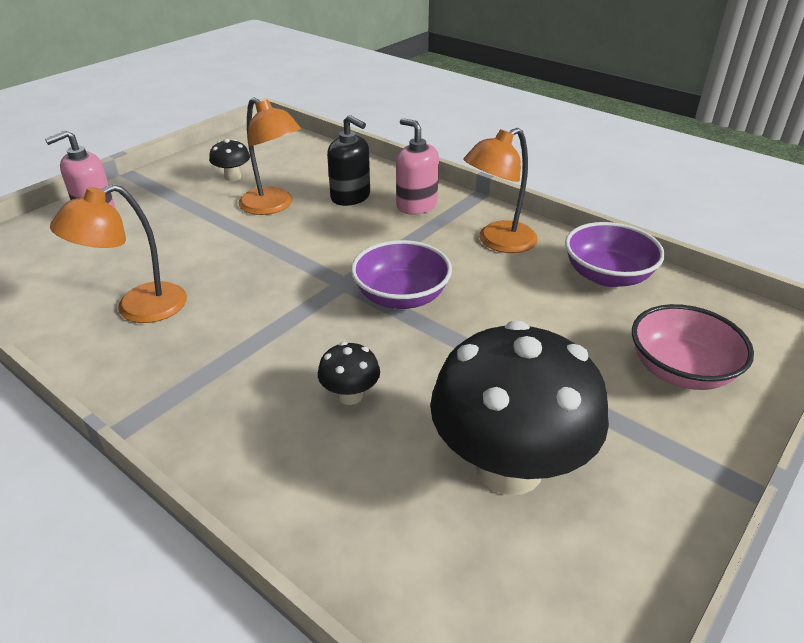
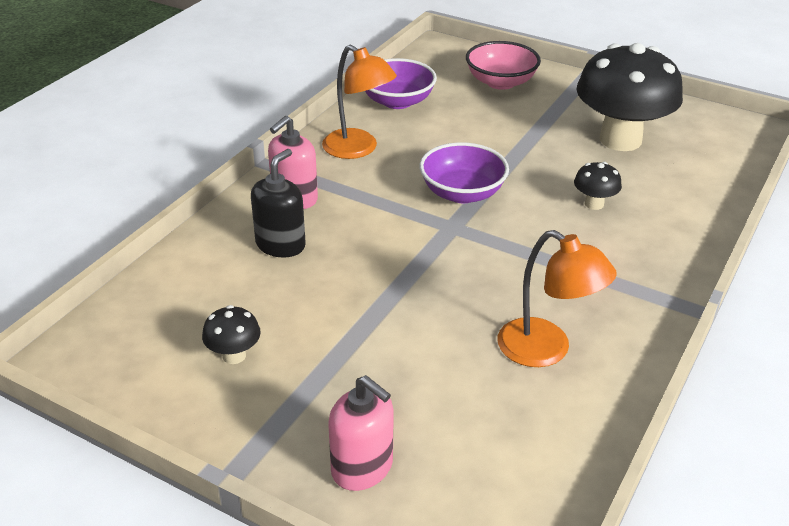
camera: 100 degrees left, 0 degrees up
orange lamp [239,97,301,215] -> none

